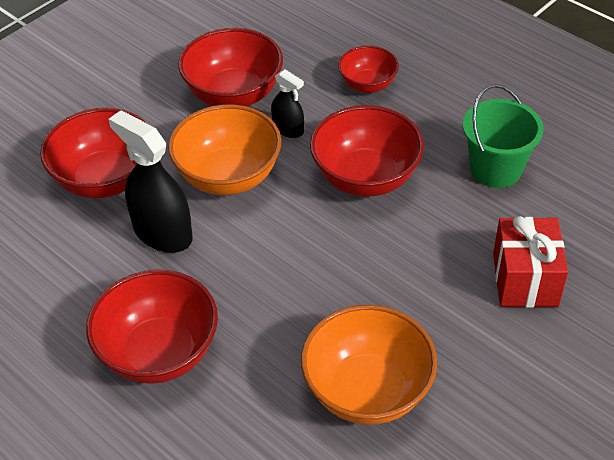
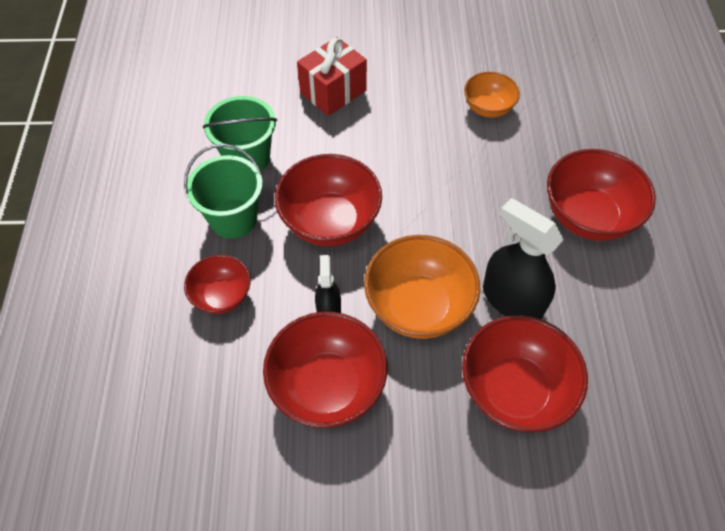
camera: 135 degrees left, 10 degrees up
black spray bottle [108,110,193,253] -> black spray bottle turned 135 degrees clockwise [483,198,564,319]
orange bowl [301,305,437,425] -> orange bowl [464,72,520,118], size x0.59
none -> green bucket [184,144,263,238]

